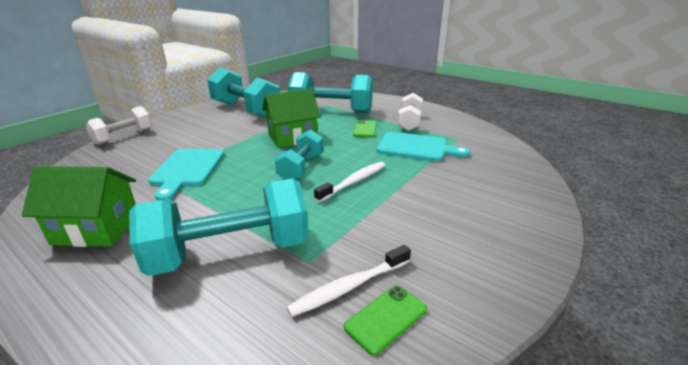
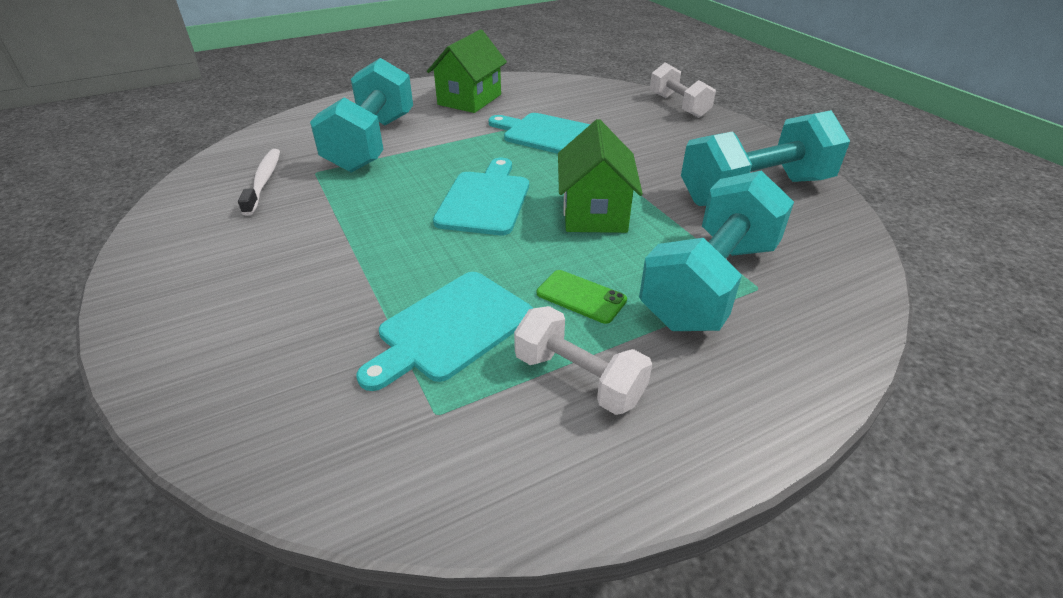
camera: 115 degrees right, 10 degrees up
turquoise dumbbell [274,130,324,180] -> turquoise cutting board [433,158,529,235]
white toothbrush [314,162,385,202] -> none
green phone [344,285,427,355] -> none

